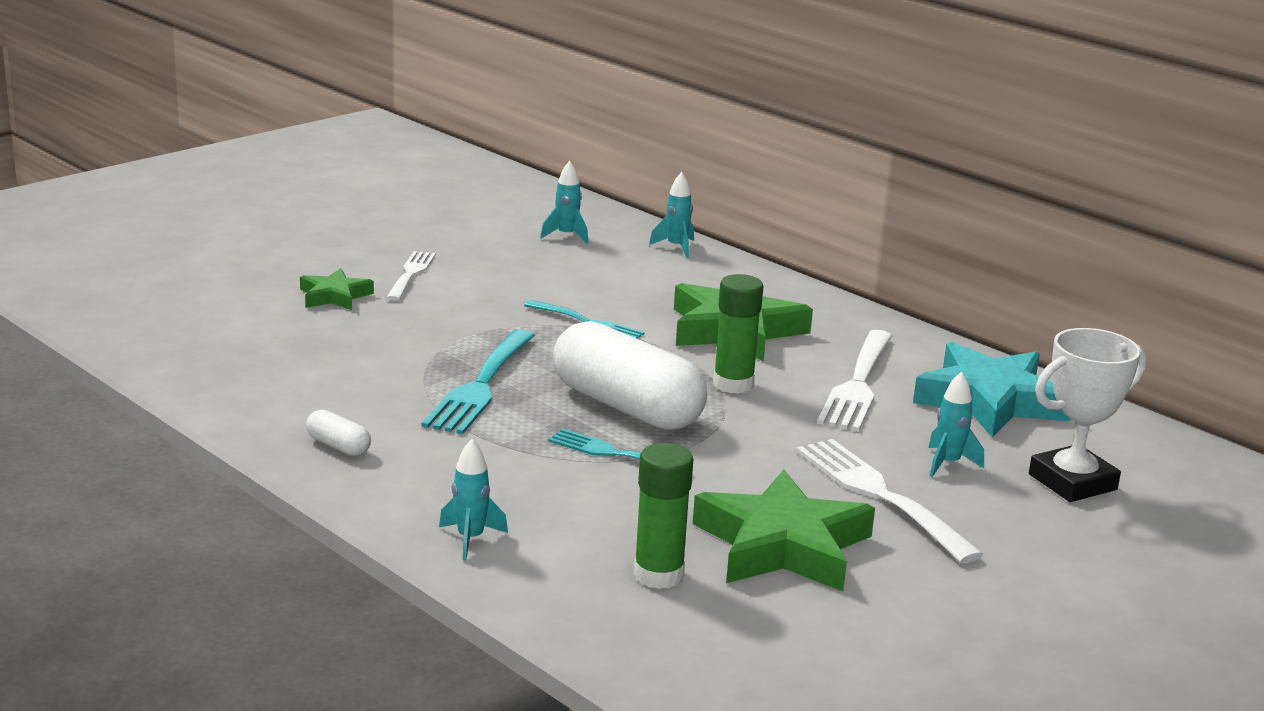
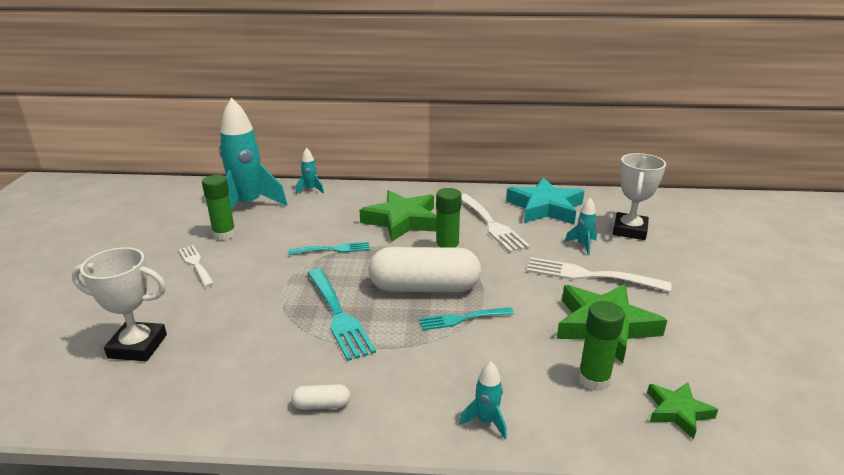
camera: 40 degrees left, 5 degrees up
green star [300,268,374,310] -> green star moved to [647,382,718,439]
turquoise rocket [540,161,588,244] -> turquoise rocket [219,97,288,209], size x2.32
none -> white trophy [71,247,167,361]
none -> green glue stick [202,175,236,240]

